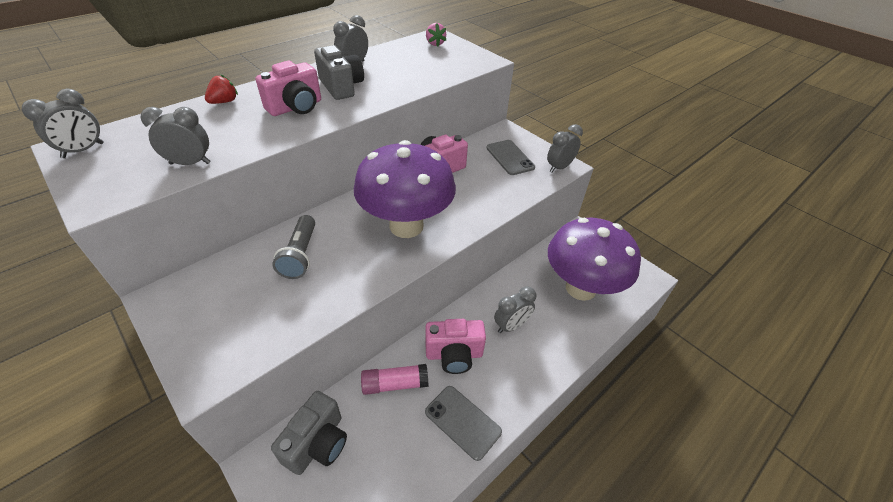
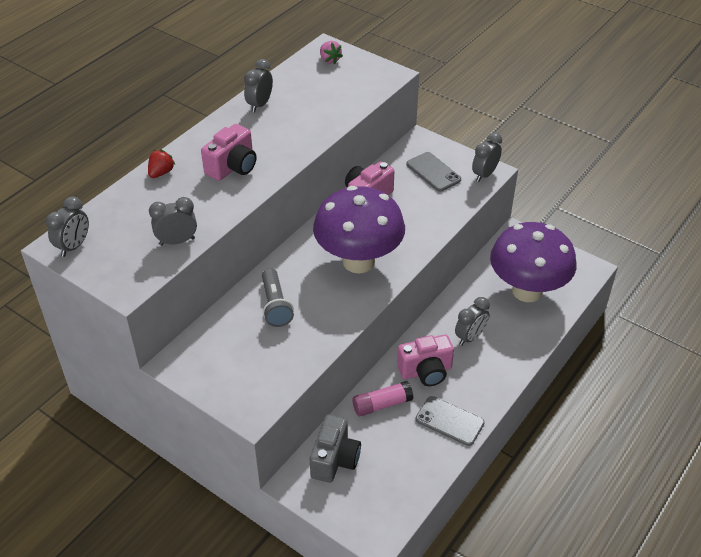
camera: 10 degrees left, 0 degrees up
grey camera [314,45,364,100] -> none

